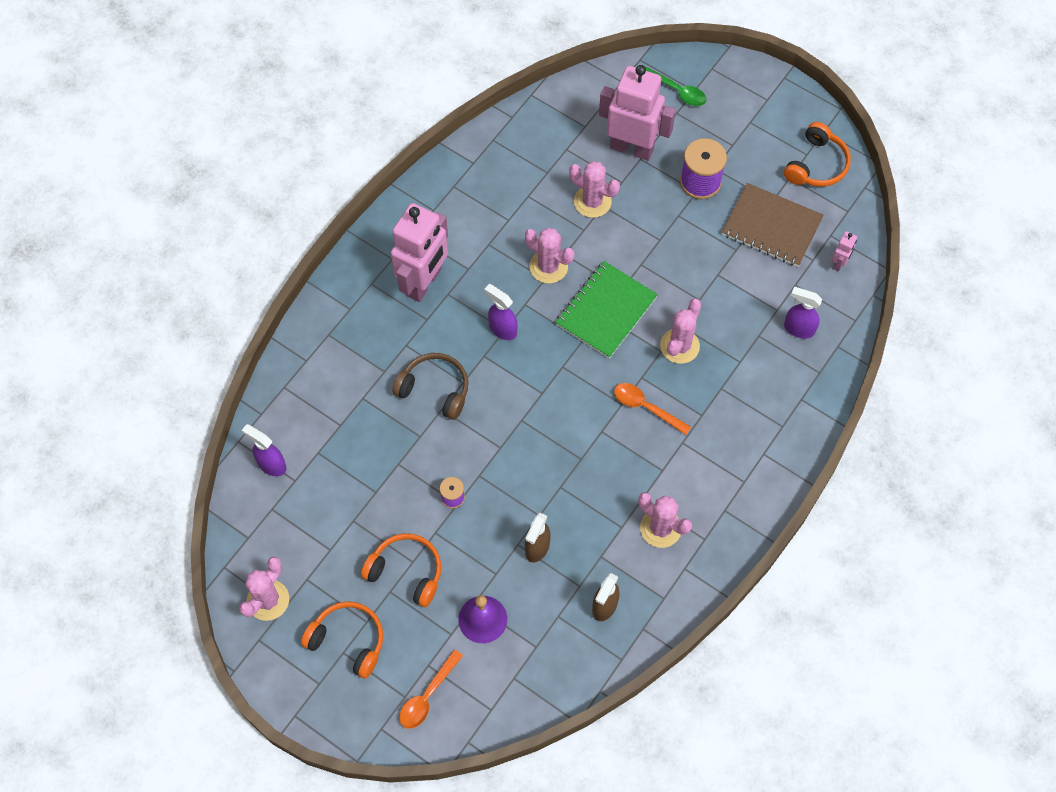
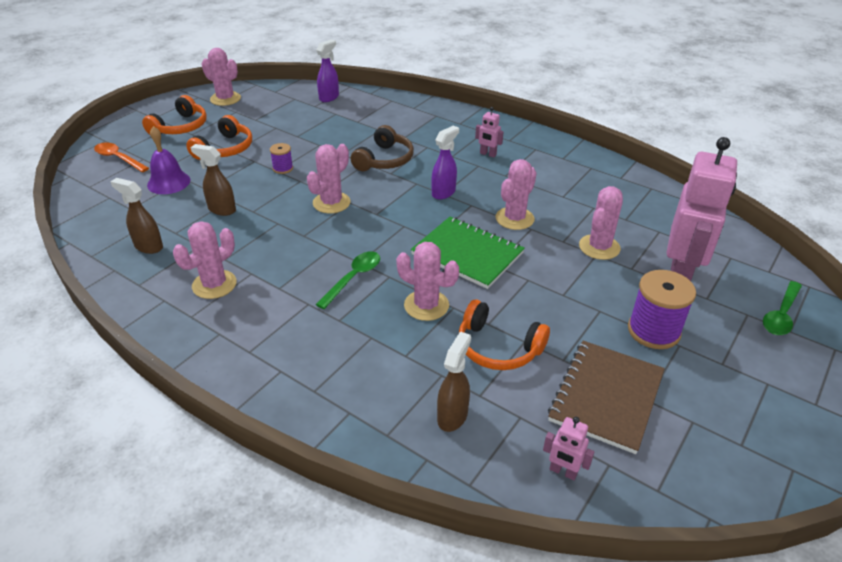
camera: 90 degrees right, 25 degrees down
pink robot [391,203,448,302] -> pink robot [475,107,504,157], size x0.42
orange spoon [614,383,691,435] -> green spoon [316,251,380,309]
orange headphones [784,122,851,187] -> orange headphones moved to [459,300,550,370]
purple spray bottle [784,287,822,339] -> brown spray bottle [437,332,471,432]
none -> pink cactus [307,144,351,213]

